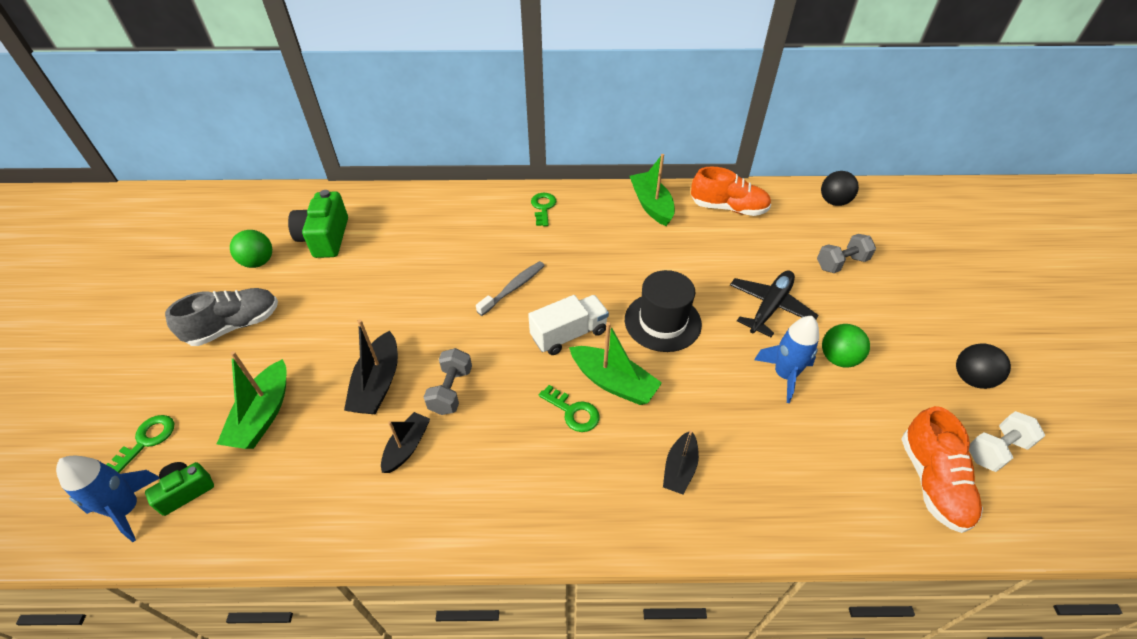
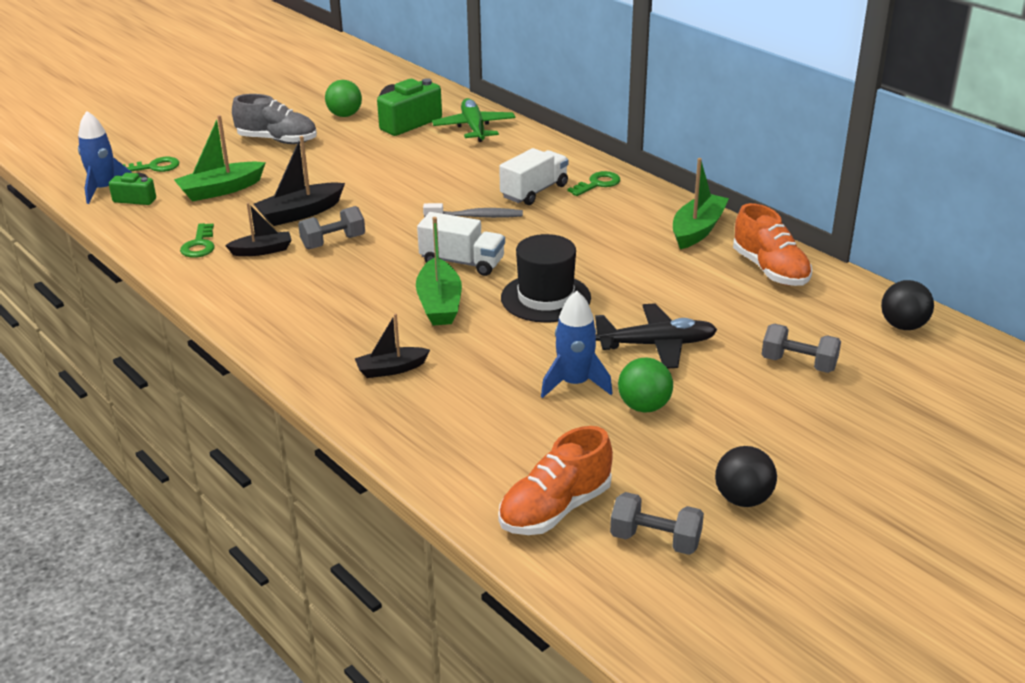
camera: 50 degrees right, 15 degrees down
green key [539,385,599,432] -> green key moved to [180,223,215,258]
white dumbbell [969,411,1045,472] -> grey dumbbell [610,492,704,555]
none -> green plane [432,98,515,142]
none -> white truck [499,148,568,205]

